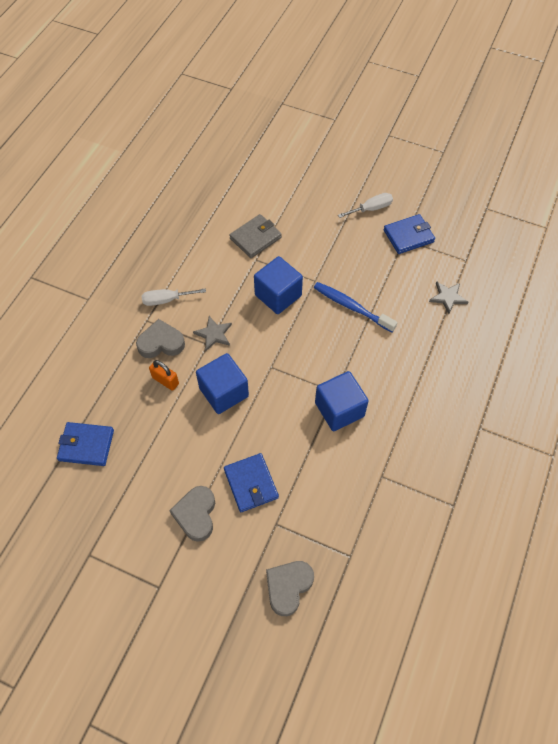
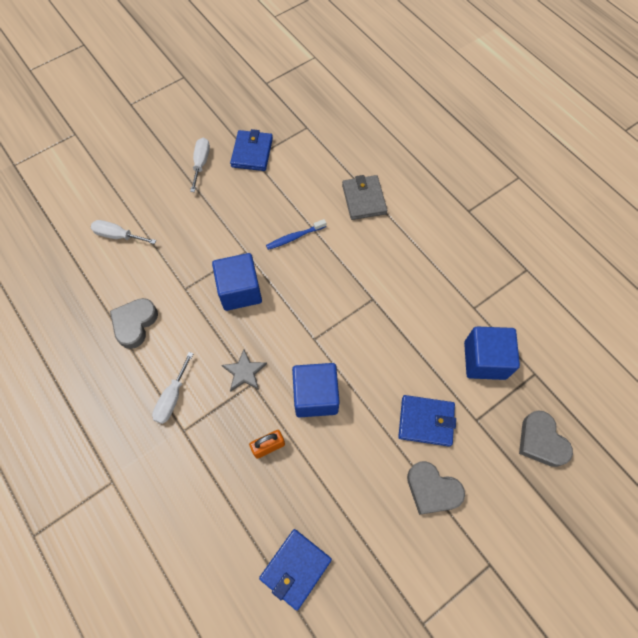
camera: 60 degrees left, 5 degrees up
grey heart [136,319,185,358] -> grey heart moved to [110,298,158,349]
grey wallet [229,214,282,258] -> grey wallet moved to [342,175,387,220]
blue toothbrush [314,282,397,332] -> blue toothbrush [266,219,326,250], size x0.66
blue cube [315,371,369,431] -> blue cube moved to [464,327,520,380]
grey star [429,281,469,314] -> none
none -> white screwdriver [91,220,156,244]

